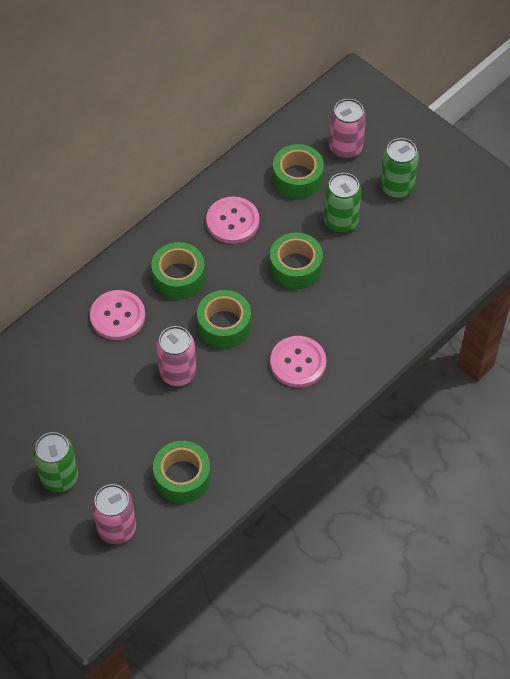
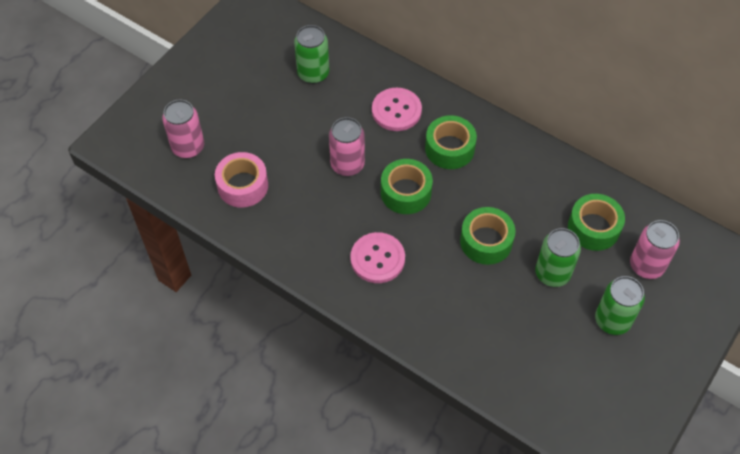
camera: 80 degrees right, 0 degrees up
green can [33,432,78,492] -> green can moved to [294,25,329,84]
green tape [153,441,211,503] -> pink tape [215,152,268,208]
pink button [206,196,259,244] -> none

